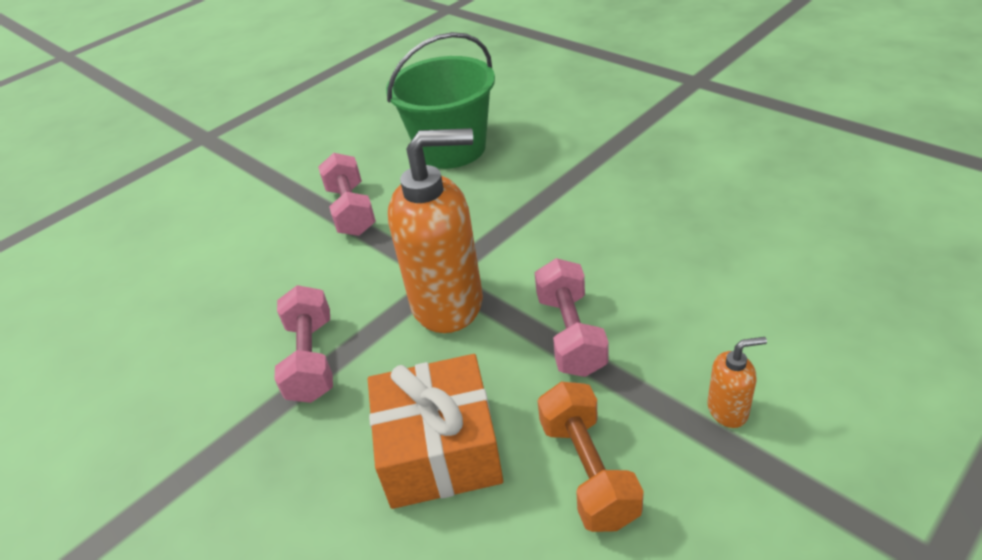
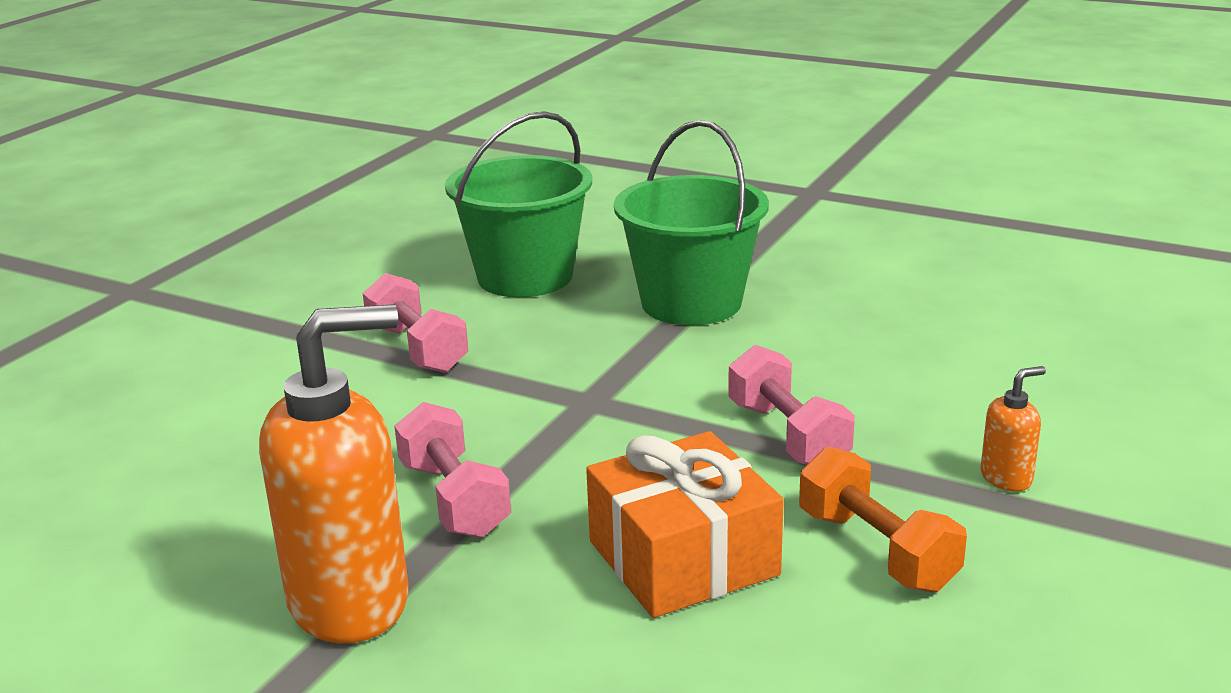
camera: 20 degrees left, 15 degrees down
orange soap dispenser [388,128,483,333] -> orange soap dispenser moved to [259,304,409,643]
none -> green bucket [614,120,769,325]

